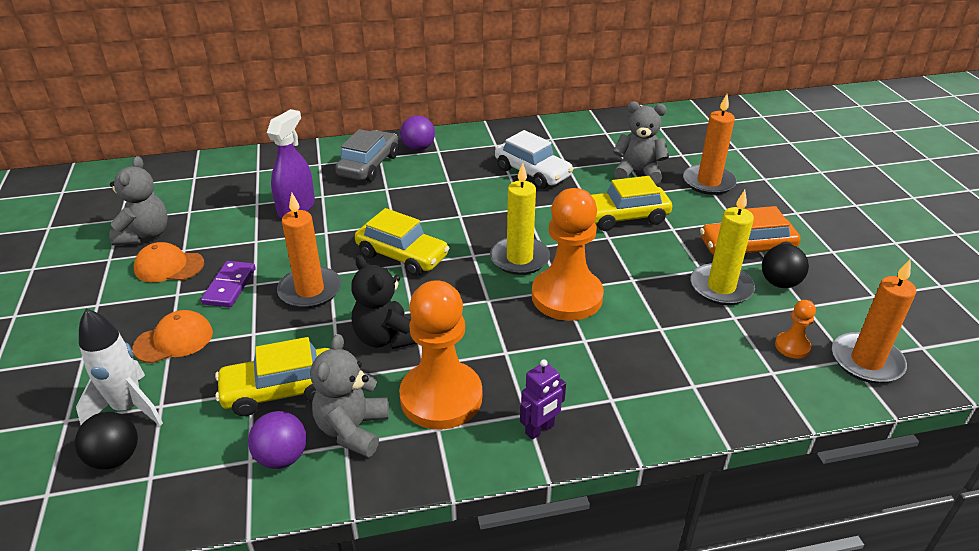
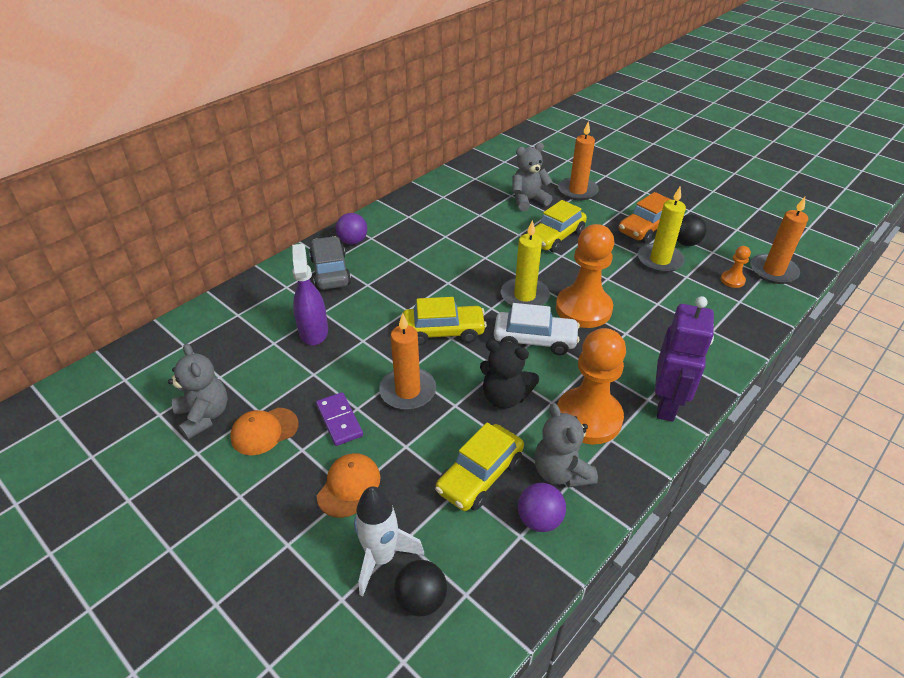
camera: 35 degrees left, 5 degrees up
white car [495,130,574,189] -> white car moved to [494,303,580,355]
purple robot [520,359,566,440] -> purple robot [655,296,714,422], size x1.91

